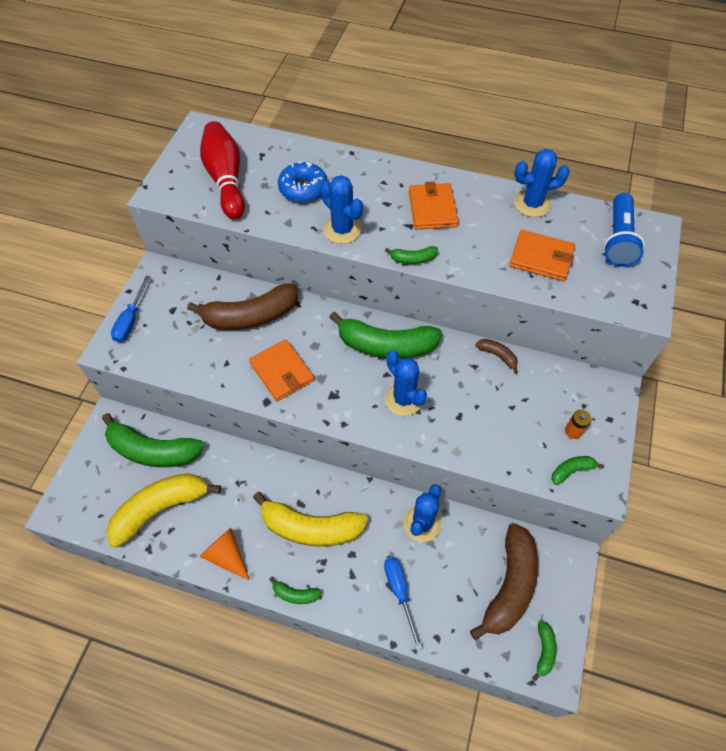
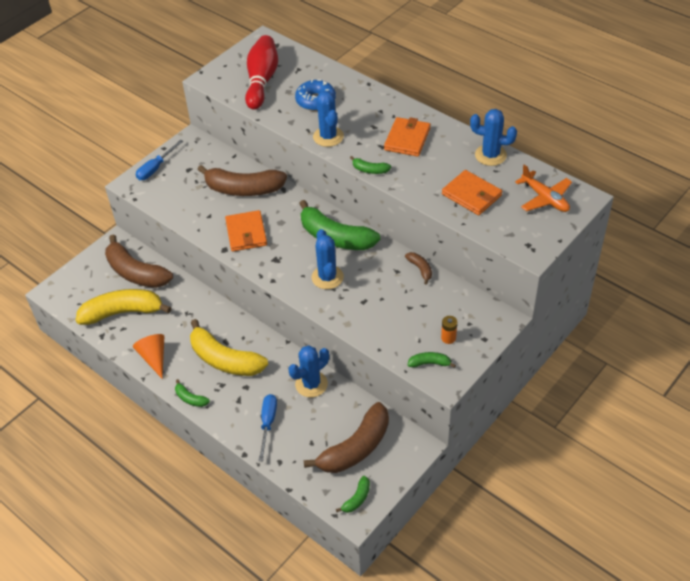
camera: 25 degrees right, 10 degrees down
green banana [102,413,204,467] -> brown banana [105,235,173,288]
blue flashlight [603,193,645,267] -> orange plane [515,165,572,212]

